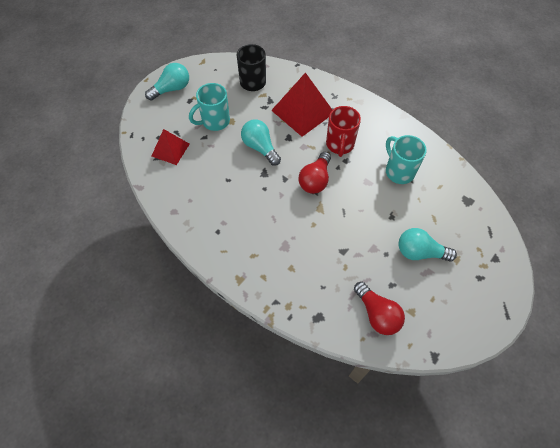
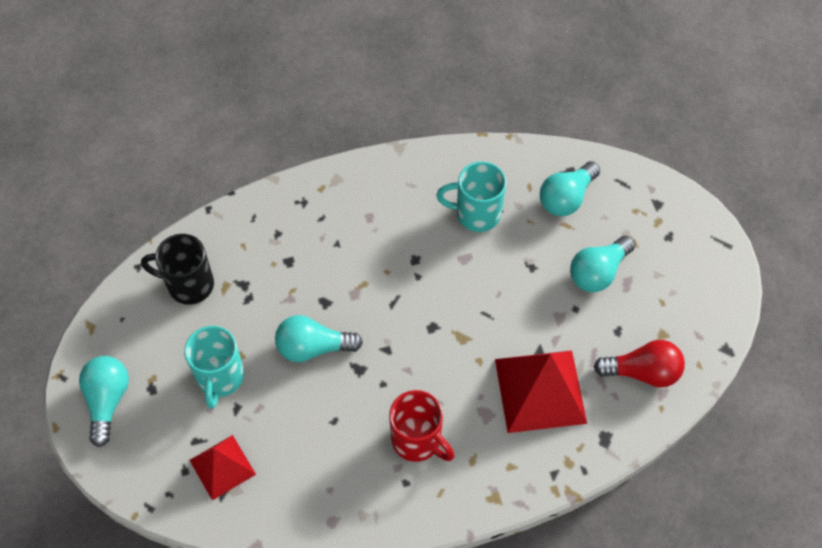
camera: 55 degrees left, 0 degrees up
red pyramid [271,72,332,137] -> red pyramid moved to [495,350,587,433]
red light bulb [299,152,331,194] -> none
red mug [326,106,361,157] -> red mug moved to [389,390,455,462]
none -> turquoise light bulb [540,161,600,216]

